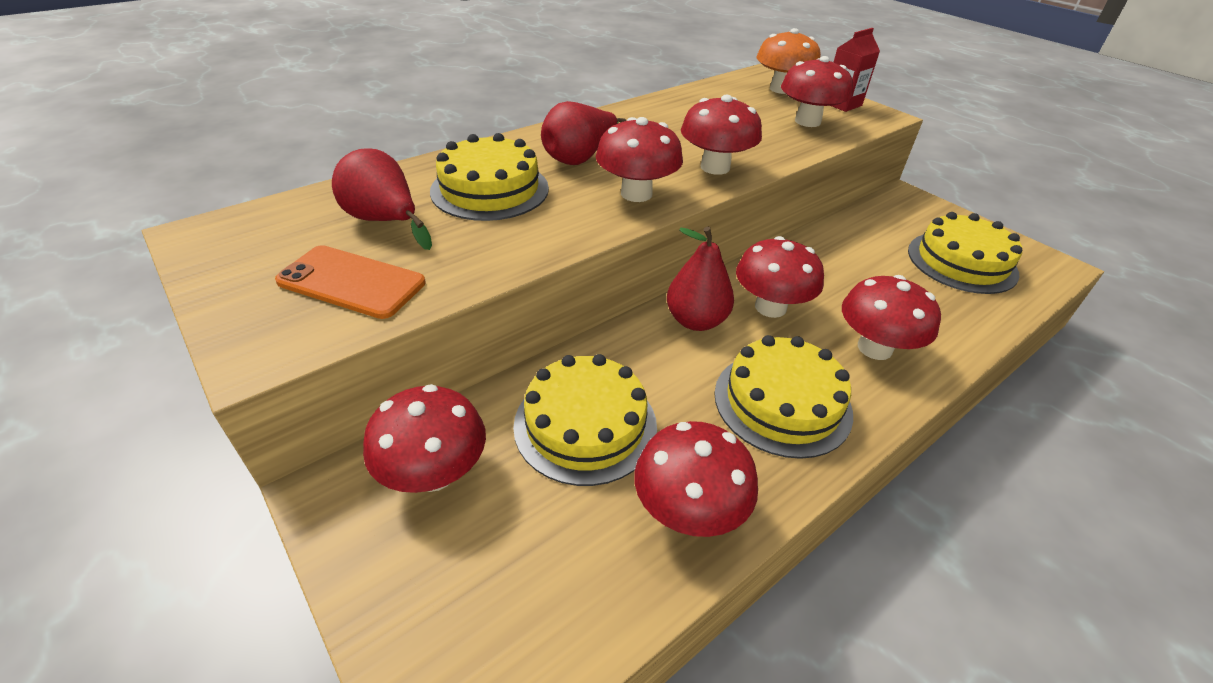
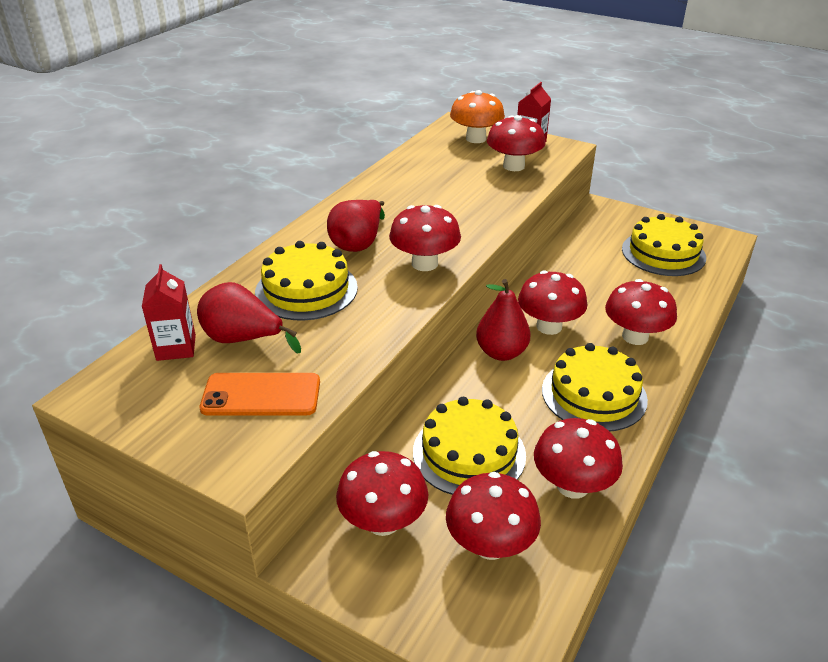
camera: 20 degrees left, 5 degrees down
red mushroom [681,95,762,175] -> red mushroom moved to [446,472,541,560]
none -> red carton [142,264,196,361]

